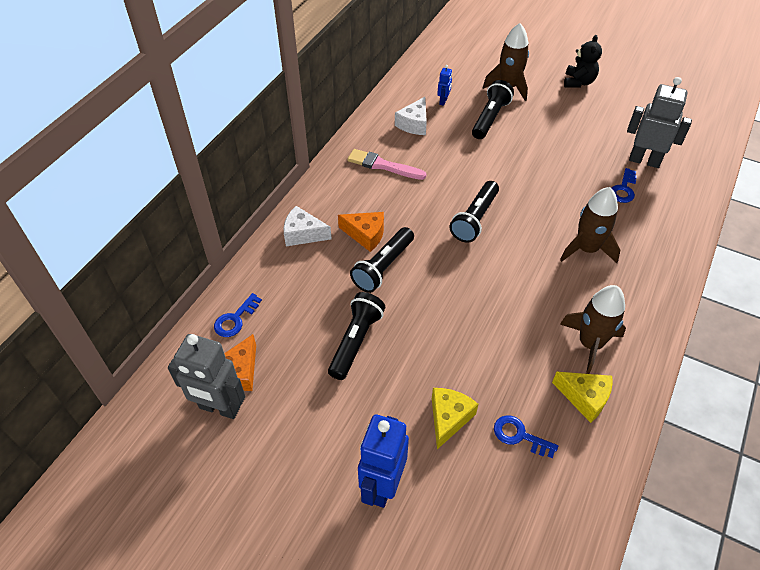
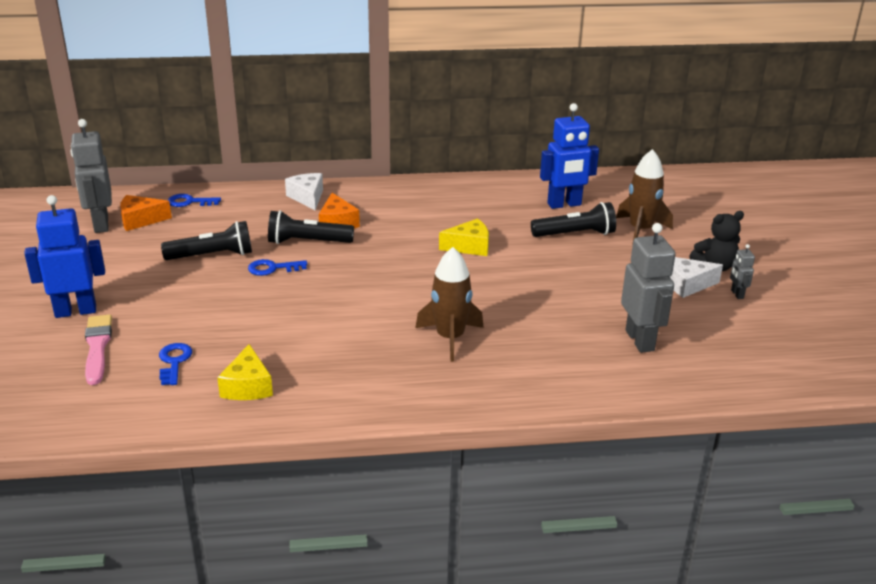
camera: 55 degrees right, 20 degrees down
pink brush [347,149,426,180] -> pink brush moved to [85,314,112,385]
white cheese [395,97,427,135] -> white cheese moved to [670,257,723,298]
yellow cheese [432,388,478,449] -> yellow cheese moved to [439,218,489,256]
blue robot [437,65,452,106] -> blue robot [540,103,599,209], size x2.15
black flashlight [450,181,499,243] -> none
brown rocket [560,285,626,374] -> none
blue key [612,168,637,203] -> blue key moved to [248,259,307,276]
none -> grey robot [730,244,755,299]

